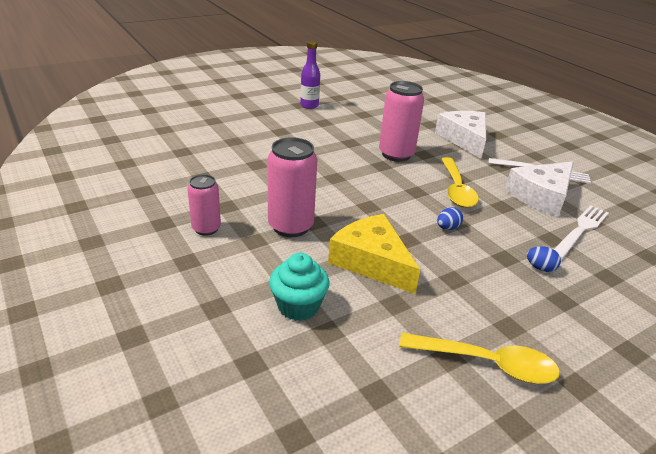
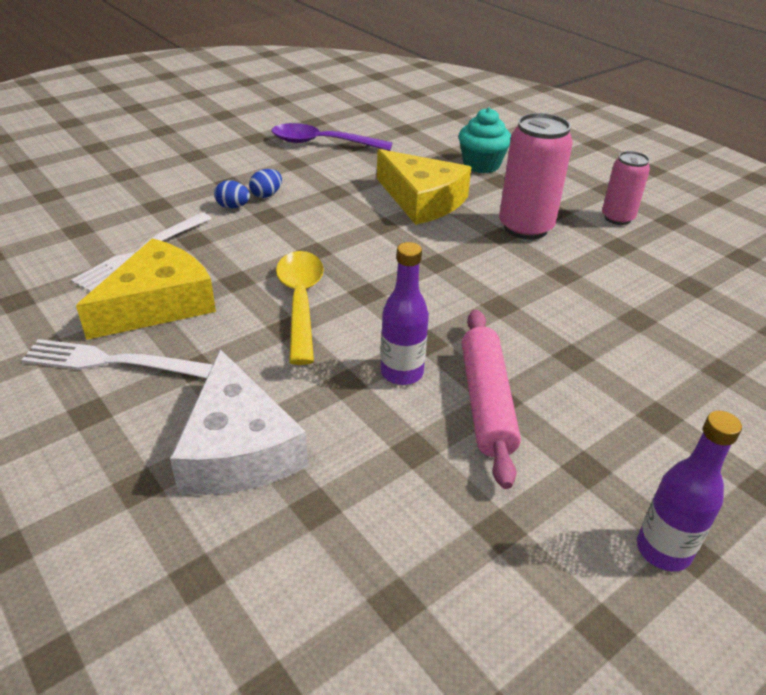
camera: 175 degrees right, 5 degrees up
pink can [379,81,424,162] -> purple bottle [380,242,429,385]
yellow spoon [399,333,560,384] -> purple spoon [271,123,393,151]
blue egg [437,207,463,230] -> blue egg moved to [249,169,282,198]
white cheese [505,161,573,216] -> yellow cheese [76,238,216,340]
none -> pink rolling pin [462,309,521,489]

